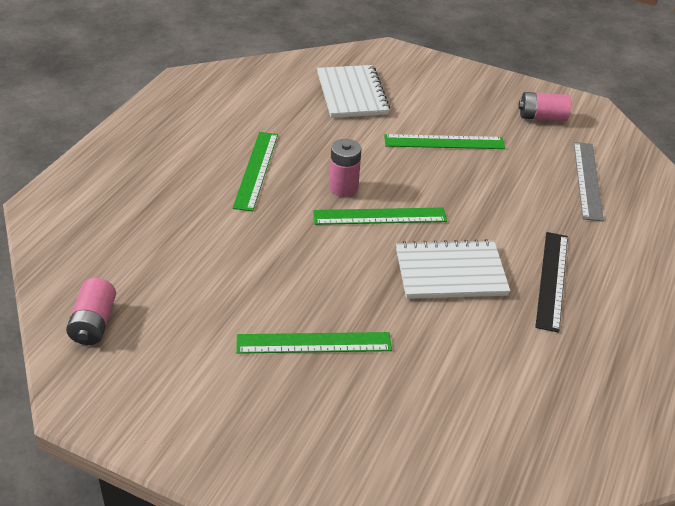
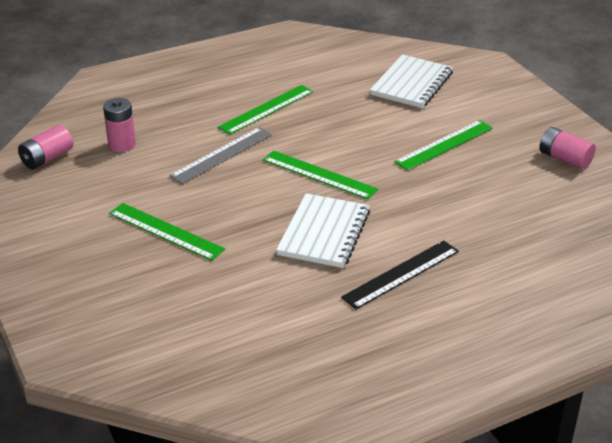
camera: 40 degrees right, 5 degrees down
pink battery [329,139,361,197] -> pink battery moved to [103,98,136,152]
green ruler [384,134,505,149] -> green ruler turned 75 degrees counterclockwise [394,120,493,171]
white notebook [396,239,510,299] -> white notebook turned 75 degrees clockwise [276,193,370,268]
grey ruler [574,142,604,221] -> grey ruler moved to [169,127,272,184]

